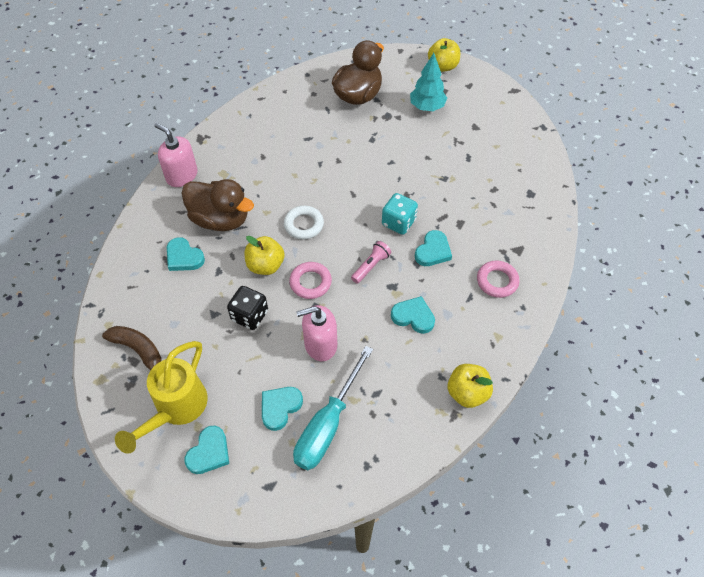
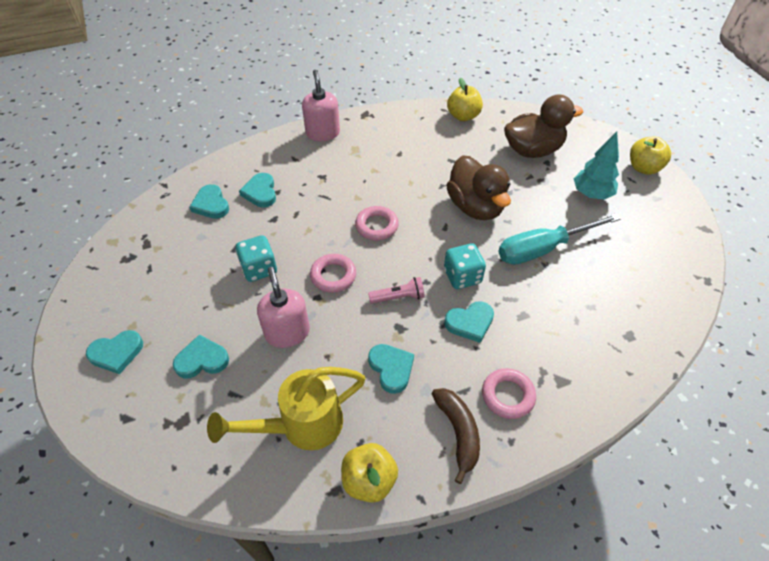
camera: 40 degrees right, 5 degrees down
brown banana [102,326,162,370] -> brown banana moved to [432,388,480,484]
yellow watering can [115,341,208,454] -> yellow watering can moved to [207,367,366,450]
brown duck [181,179,254,231] -> brown duck moved to [446,155,511,220]
black dice [227,286,268,330] -> turquoise dice [235,235,277,282]
yellow apple [244,236,284,275] -> yellow apple moved to [447,78,483,121]
white ring [284,206,324,240] -> pink ring [355,206,399,240]
turquoise screwdriver [293,346,373,470] -> turquoise screwdriver moved to [498,214,620,265]
pink soap dispenser [296,305,337,361] -> pink soap dispenser turned 45 degrees clockwise [257,267,310,348]
none -> turquoise heart [189,184,229,219]

